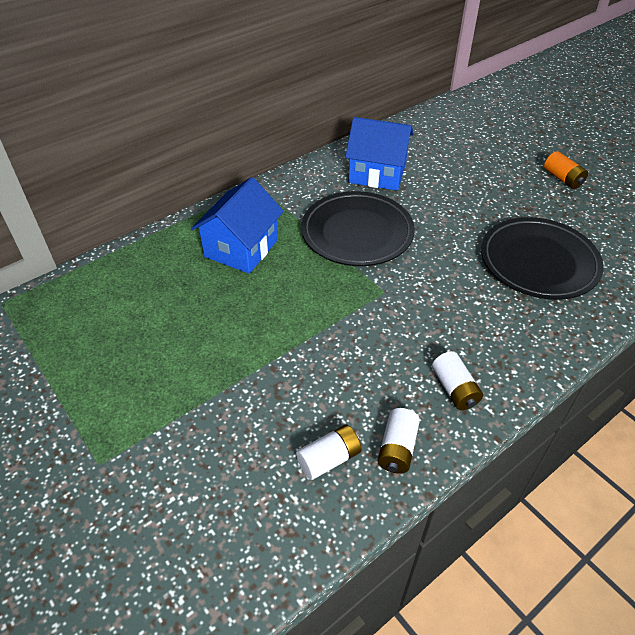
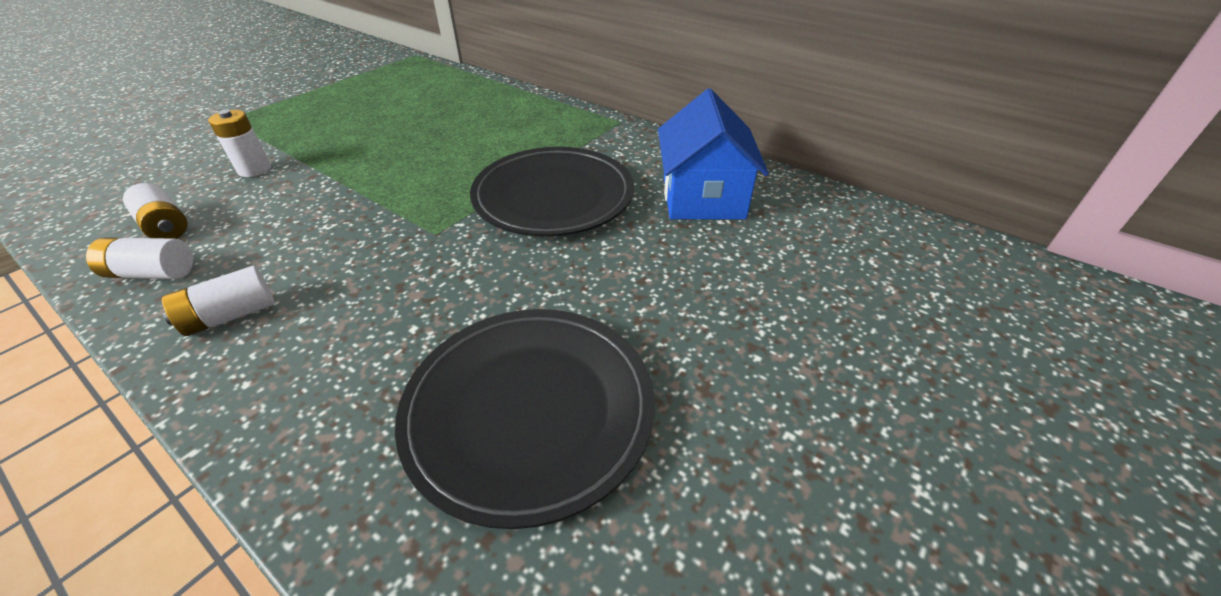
camera: 75 degrees right, 5 degrees down
blue house [191,177,284,274] -> none
orange battery [544,151,588,189] -> none
none -> white battery [208,110,271,177]

